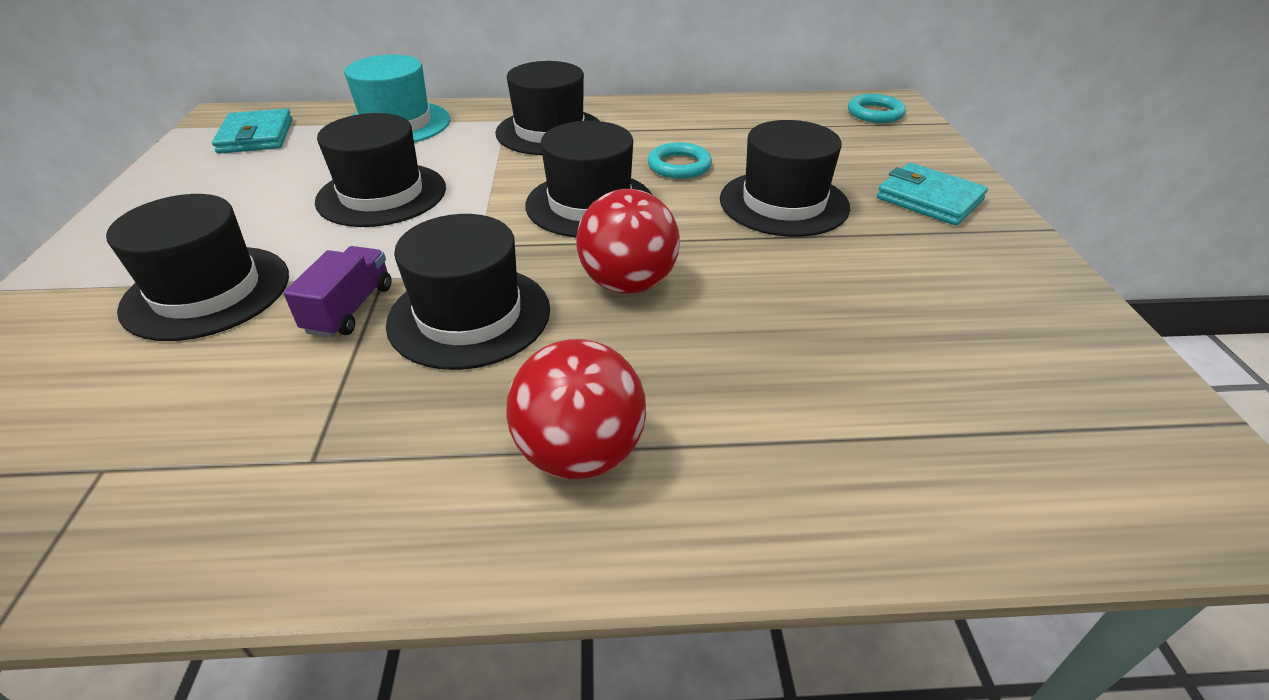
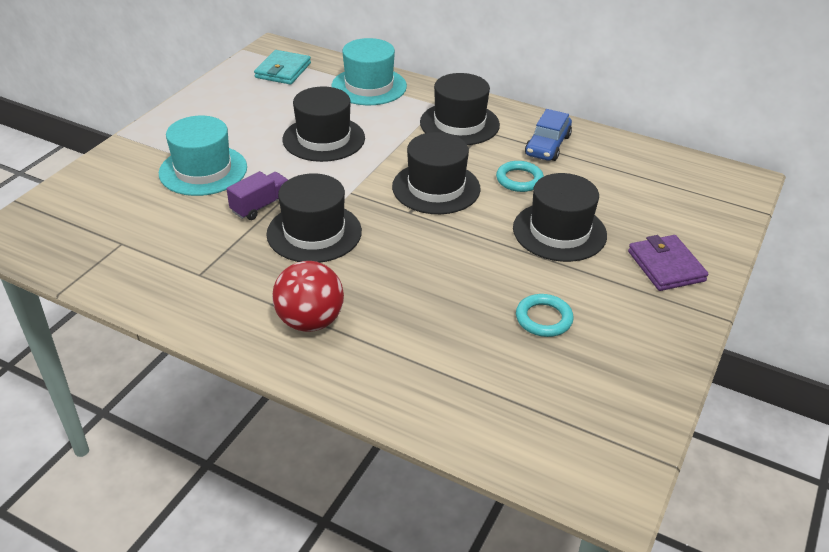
camera: 30 degrees right, 0 degrees up
black hat [106,194,289,341] -> turquoise hat [159,116,247,196]
red ball [576,189,680,293] -> none
turquoise ring [848,94,906,123] -> turquoise ring moved to [516,294,573,337]
turquoise wallet [877,163,988,226] -> purple wallet [628,235,708,291]
none -> blue car [525,109,572,161]

